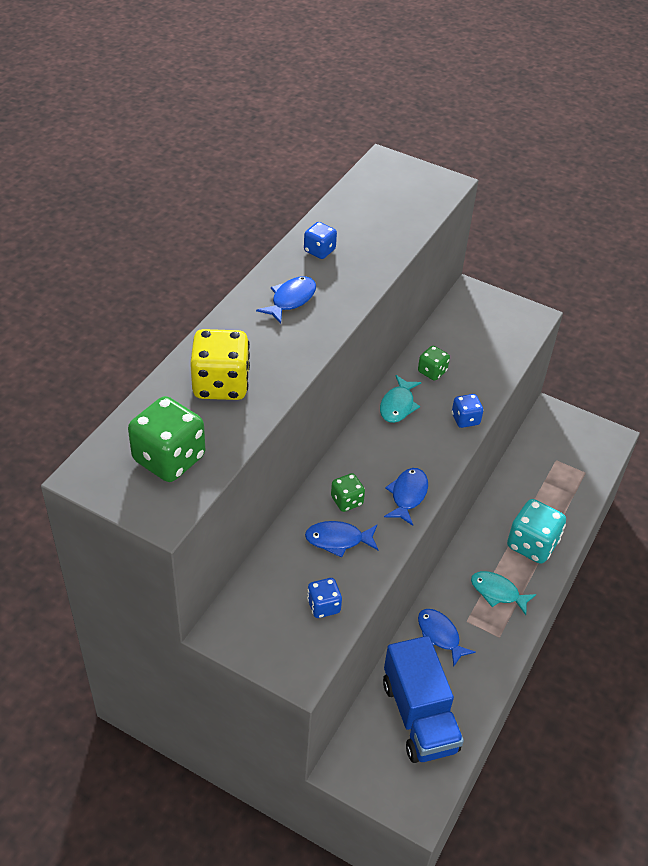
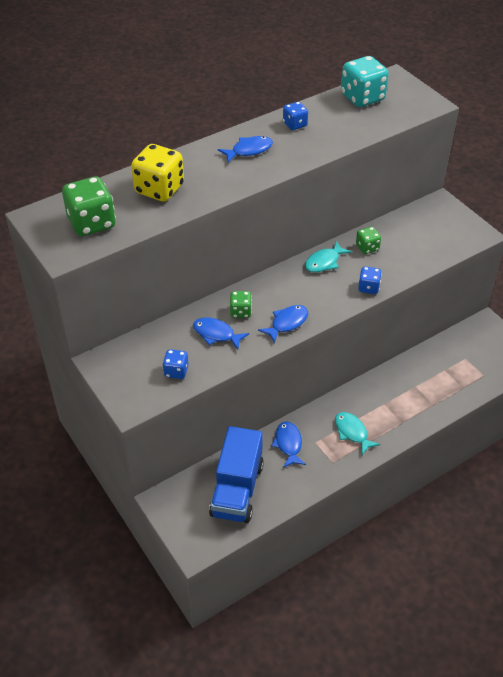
camera: 30 degrees right, 0 degrees up
turquoise dice [507,499,566,564] -> turquoise dice moved to [341,56,389,107]

